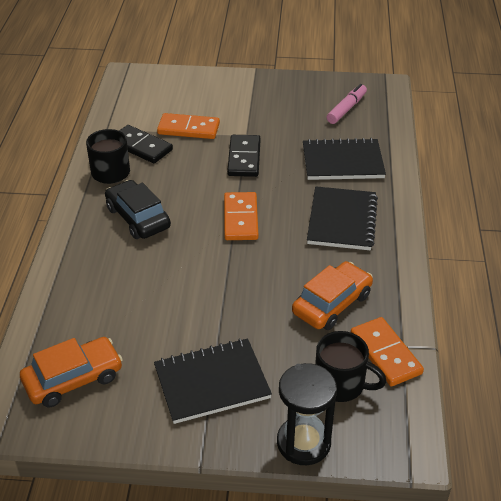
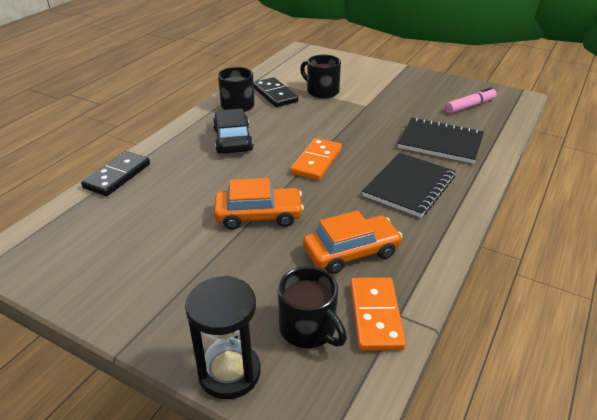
camera: 25 degrees right, 5 degrees down
orange car [20,337,123,407] -> orange car moved to [214,178,304,230]
black notebook [154,338,272,424] -> none
orange domino [157,113,220,139] -> black mug [300,55,341,99]
black domino [227,135,261,177] -> black domino moved to [81,151,150,196]

